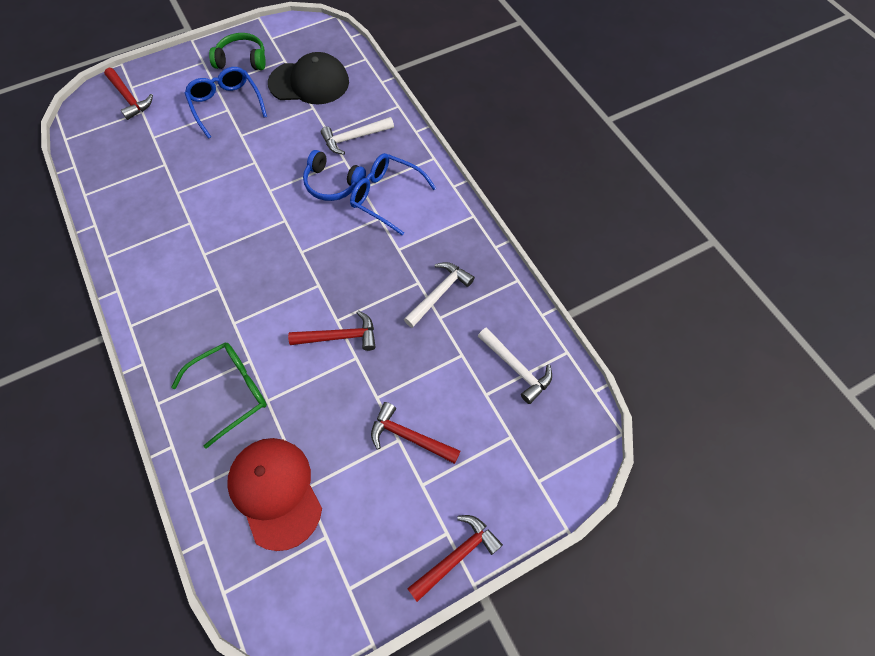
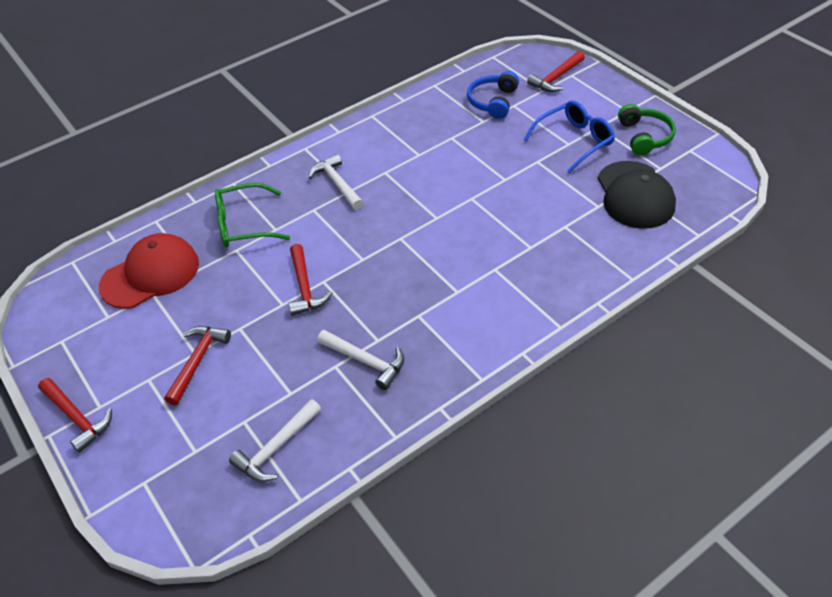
camera: 85 degrees right, 15 degrees down
green glasses [171,342,267,449] -> green glasses turned 120 degrees clockwise [215,183,290,247]
blue headphones [303,150,366,201] -> blue headphones moved to [467,71,519,119]
white hammer [321,117,394,155] -> white hammer moved to [308,154,364,210]
blue glasses [350,153,436,235] -> none

